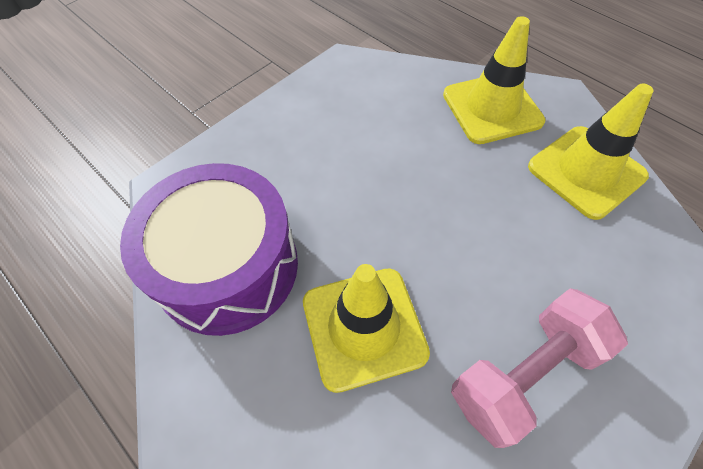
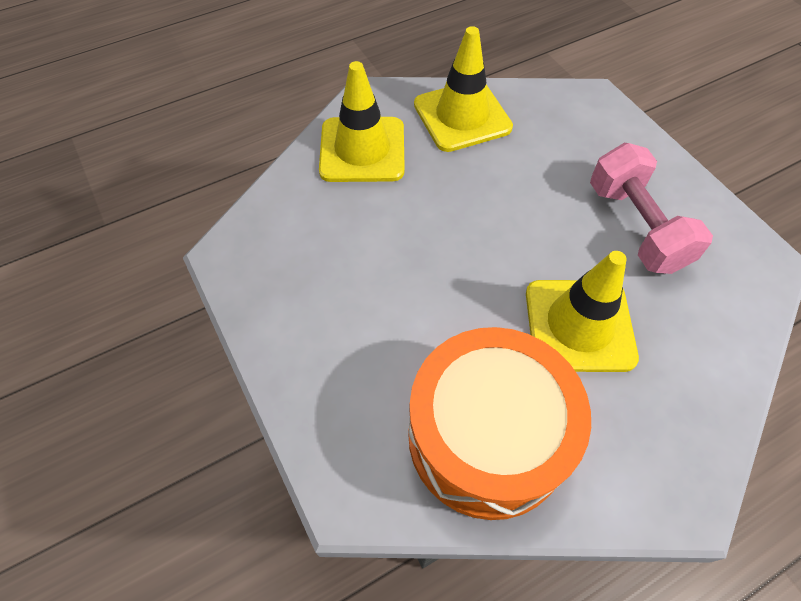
camera: 75 degrees left, 0 degrees up
purple drum [120,163,298,336] -> orange drum [408,327,591,520]

